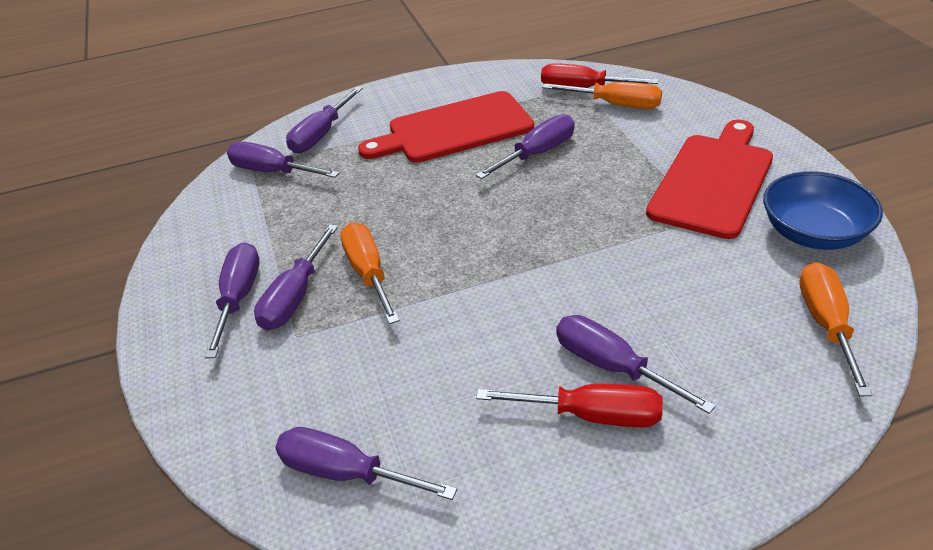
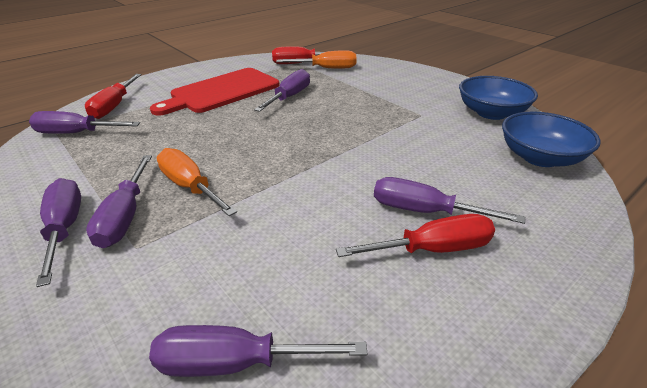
camera: 25 degrees left, 5 degrees down
purple screwdriver [286,87,363,153] -> red screwdriver [85,74,142,119]
red cutting board [646,120,773,239] -> none
orange screwdriver [799,262,872,396] -> blue bowl [502,112,601,167]

